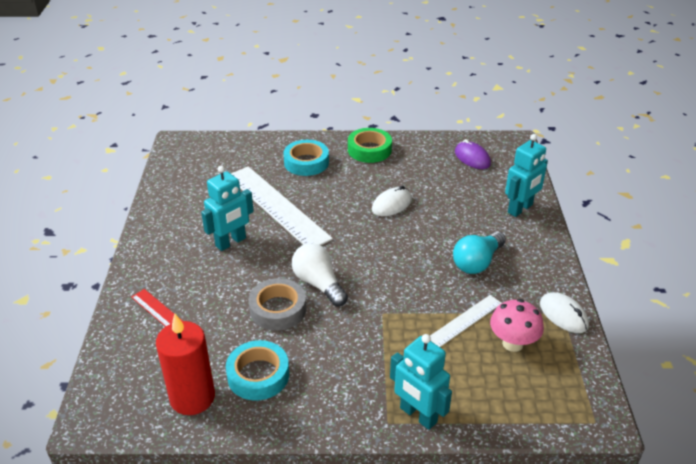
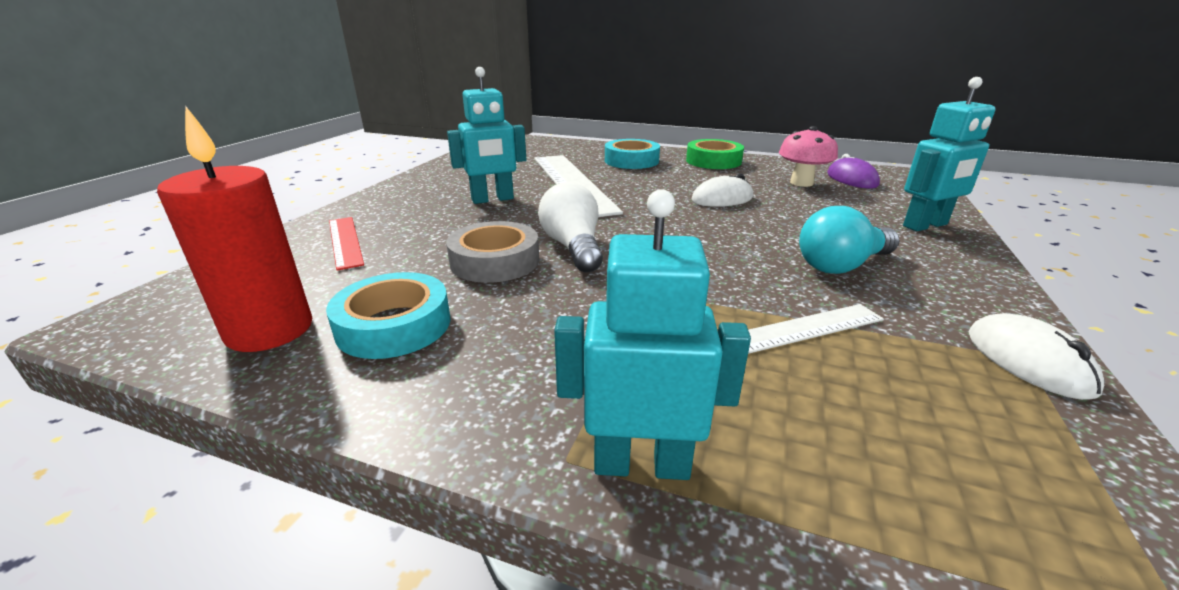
camera: 20 degrees right, 10 degrees down
turquoise robot [390,334,452,430] -> turquoise robot turned 120 degrees clockwise [554,189,751,480]
pink mushroom [490,299,544,352] -> pink mushroom moved to [779,126,838,187]

